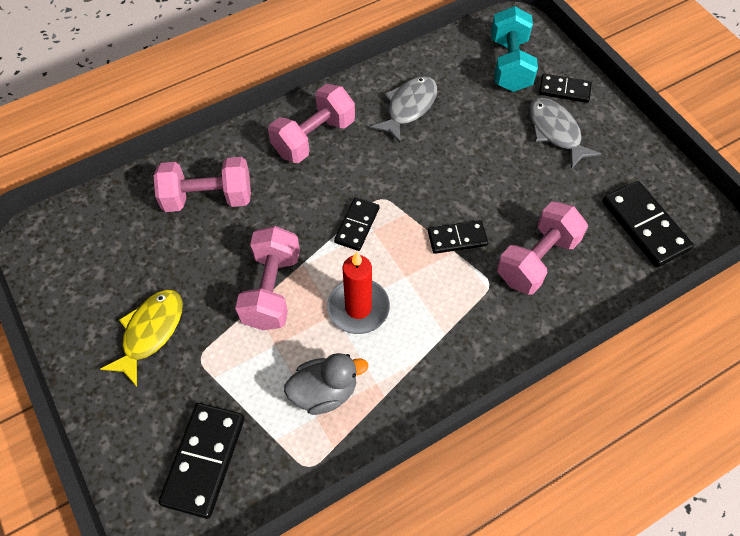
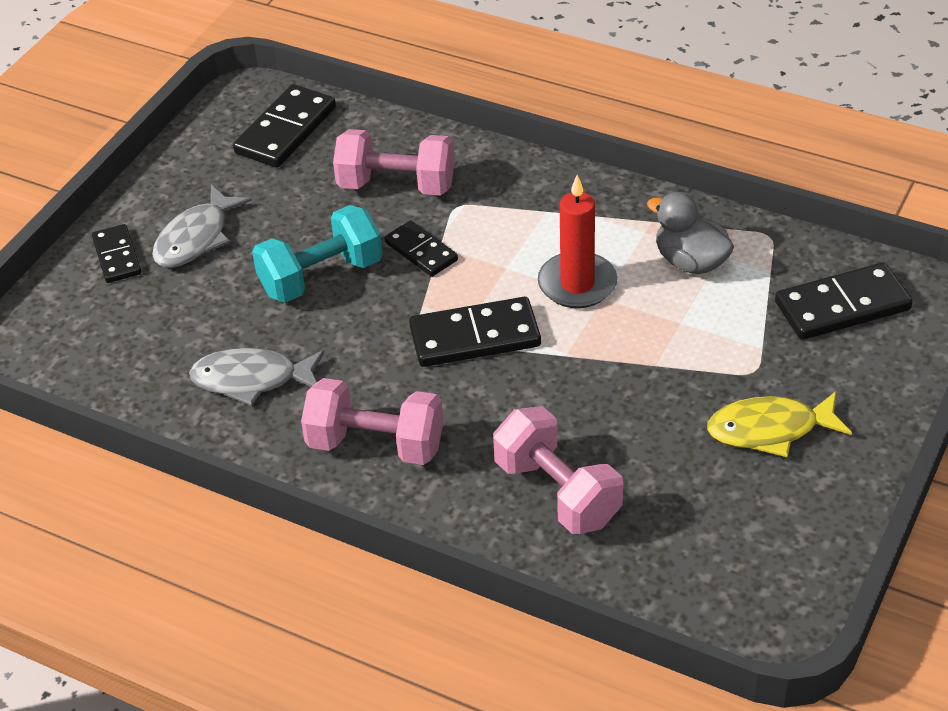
camera: 120 degrees left, 15 degrees down
pink dumbbell [235,226,300,330] -> none
black domino [334,197,379,251] -> black domino [409,297,541,367], size x1.61
turquoise dumbbell [491,6,538,92] -> turquoise dumbbell moved to [252,205,383,303]

